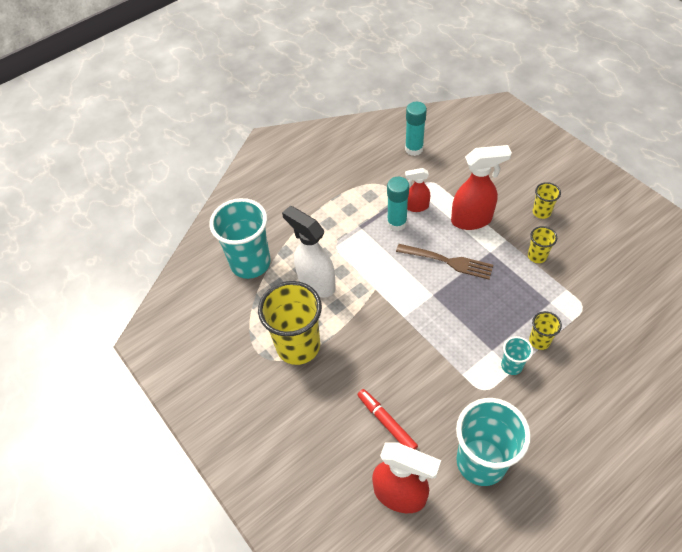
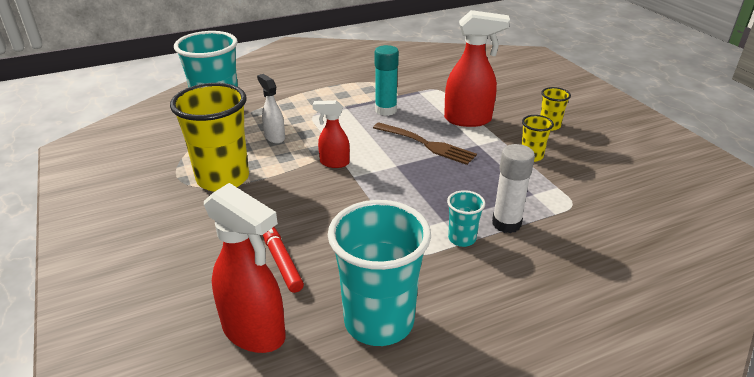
camera: 10 degrees right, 20 degrees down
white spray bottle [282,206,336,298] -> white spray bottle [257,74,285,144], size x0.57
turquoise glue stick [405,102,427,156] -> none
red spray bottle [405,168,430,212] -> red spray bottle moved to [312,100,350,168]
yellow cup [529,311,562,350] -> white glue stick [492,144,535,233]

